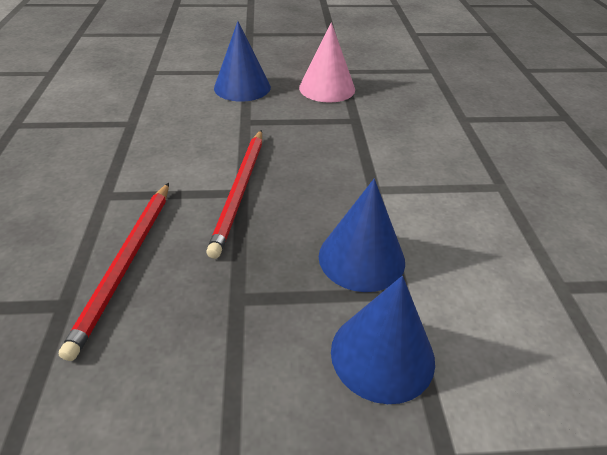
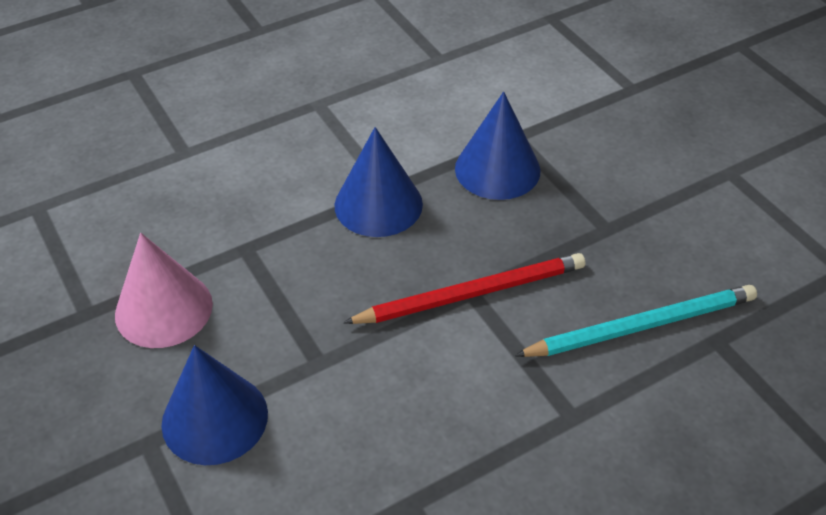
camera: 115 degrees left, 5 degrees up
red pencil [59,183,169,361] -> turquoise pencil [514,285,757,357]
blue cone [331,276,435,404] -> blue cone moved to [334,127,423,237]

